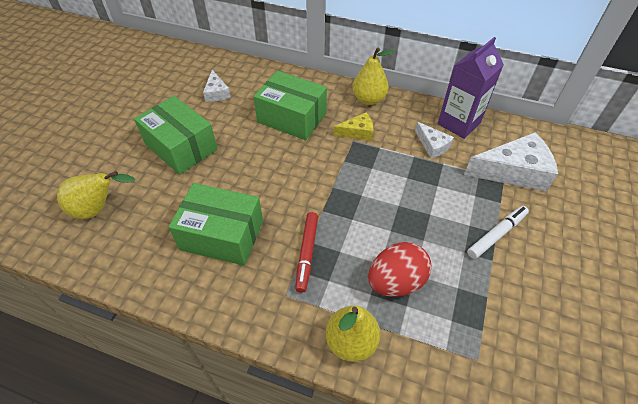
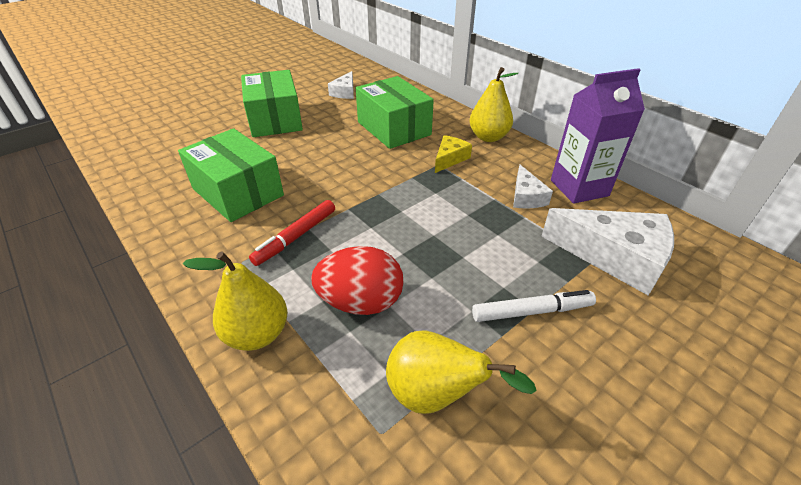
camera: 30 degrees right, 10 degrees down
yellow pear [57,171,135,219] -> yellow pear moved to [386,331,537,414]
yellow cheese [333,113,373,140] -> yellow cheese turned 75 degrees counterclockwise [435,135,472,173]

